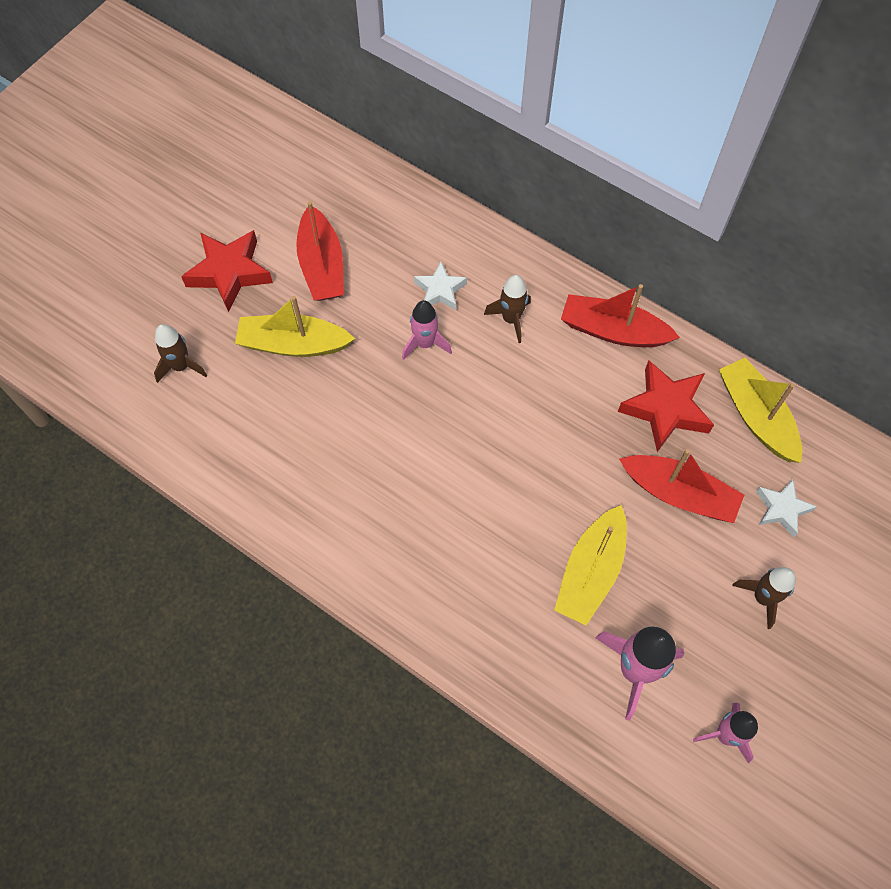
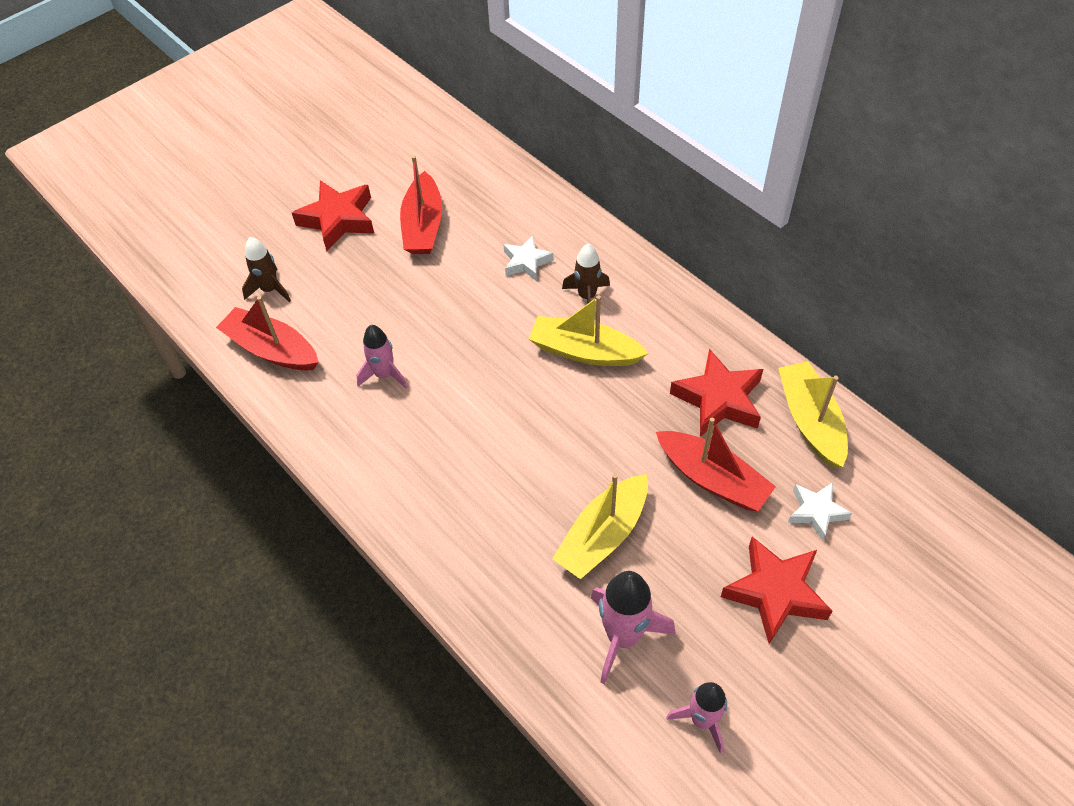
camera: 15 degrees right, 10 degrees down
yellow boat [235,296,355,357] -> yellow boat moved to [529,295,649,366]
pink rocket [402,300,452,360] -> pink rocket moved to [356,325,408,389]
red boat [561,284,680,347] -> red boat moved to [216,296,319,371]
brown rocket [732,567,796,629] -> red star [721,537,832,644]

